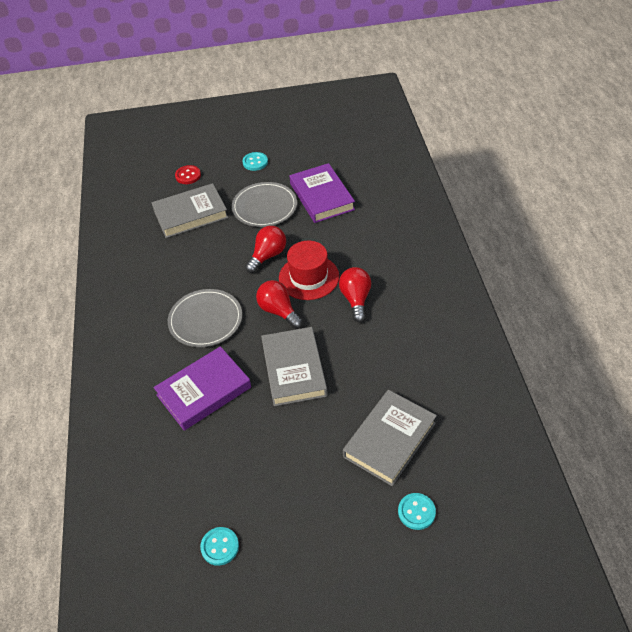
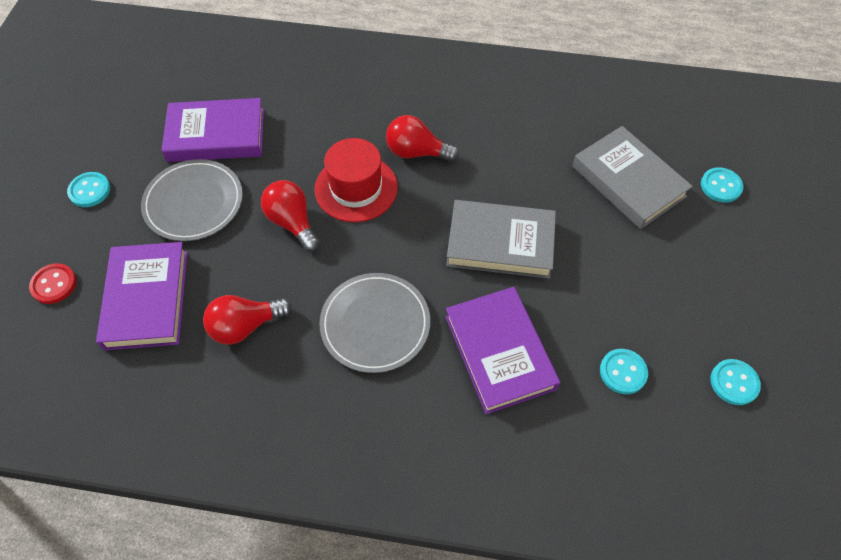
camera: 75 degrees left, 10 degrees up
grey book [152,183,228,238] -> purple book [96,242,188,350]
red light bulb [256,280,303,329] -> red light bulb moved to [203,295,292,345]
none -> turquoise button [600,349,648,394]

